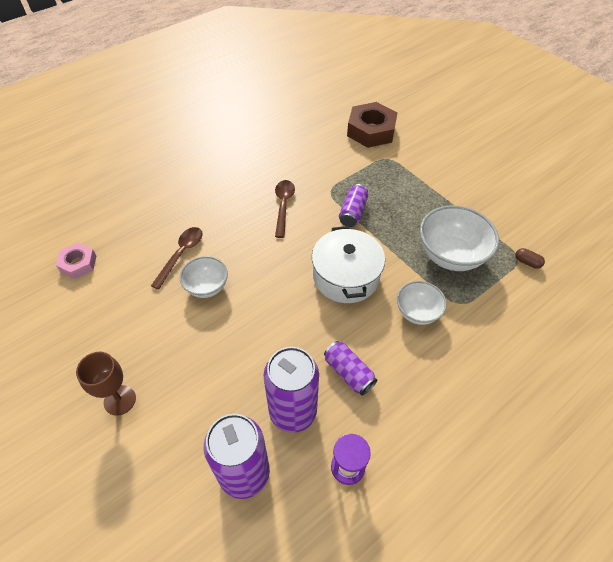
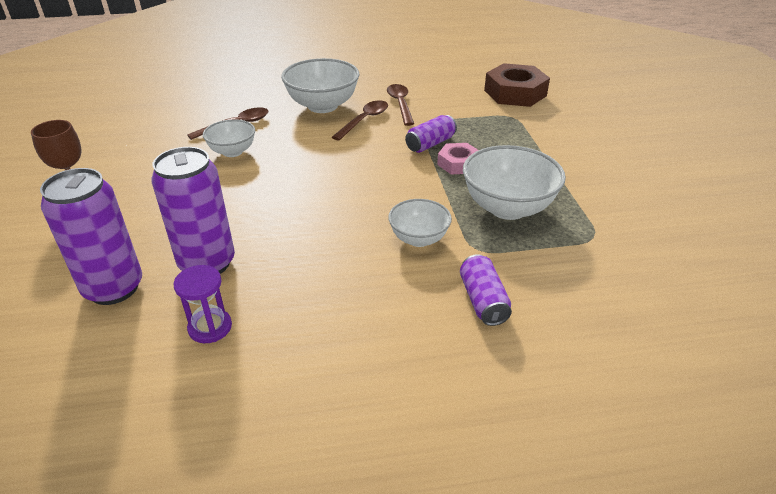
camera: 30 degrees right, 15 degrees down
pink nut [56,243,96,279] -> pink nut moved to [437,143,478,174]
white pot [312,226,385,303] -> none
purple can [324,341,377,396] -> purple can moved to [460,254,512,326]
brown capsule [515,248,545,269] -> none
none -> white bowl [281,58,359,113]
none -> brown spoon [387,84,414,126]

